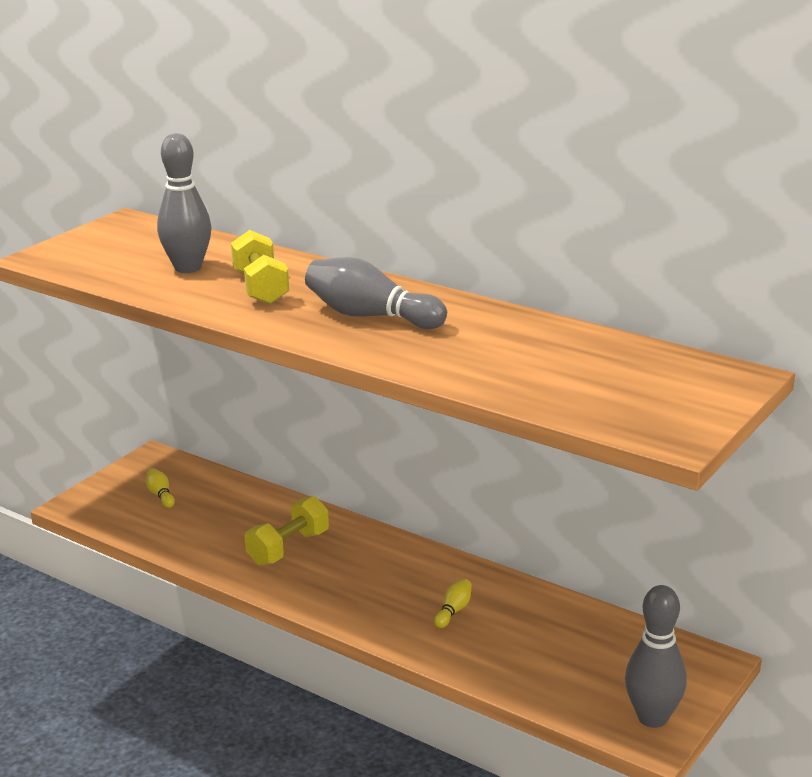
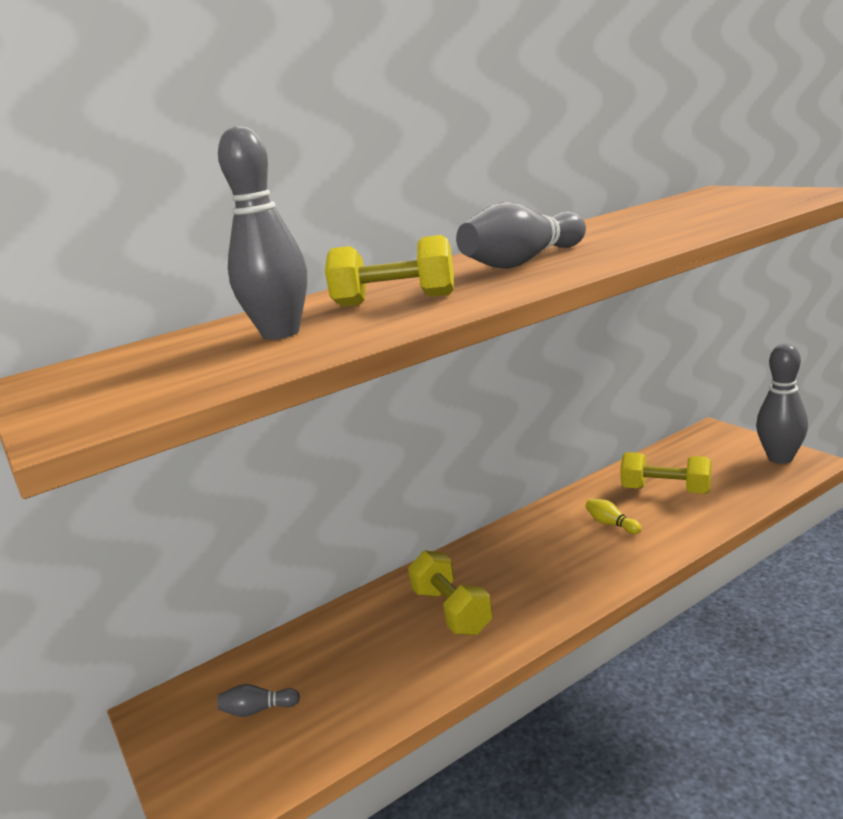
camera: 65 degrees left, 5 degrees down
yellow bowling pin [146,468,175,508] -> grey bowling pin [217,684,300,717]
none -> yellow dumbbell [620,452,711,494]

